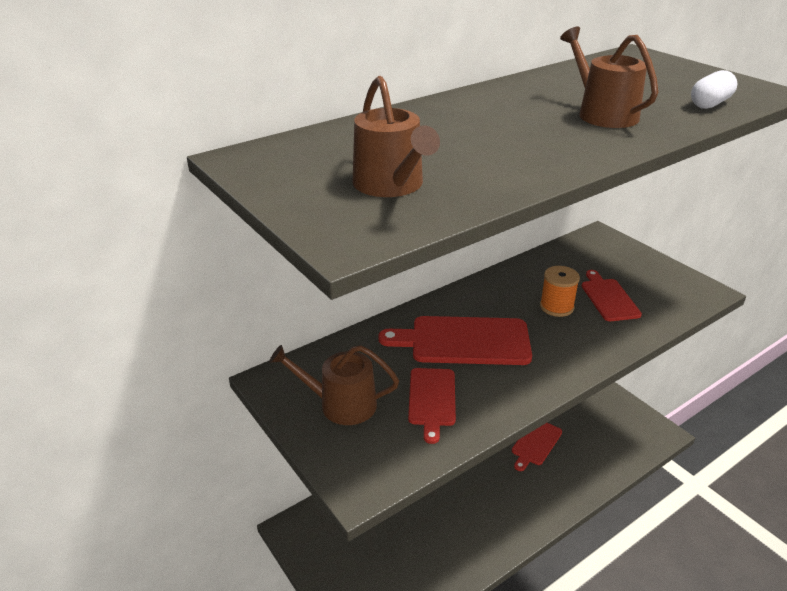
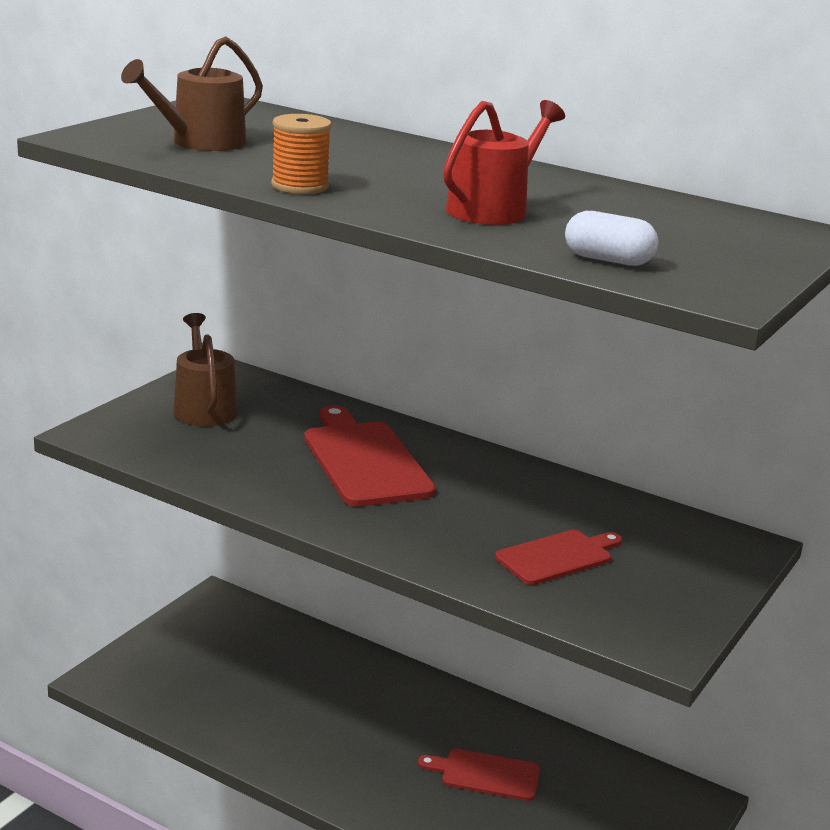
camera: 65 degrees right, 10 degrees down
red cutting board [408,368,456,444] -> none
orange spool [540,266,580,317] -> orange spool moved to [271,114,332,194]
brown watering can [560,27,659,128] -> red watering can [443,100,565,225]

